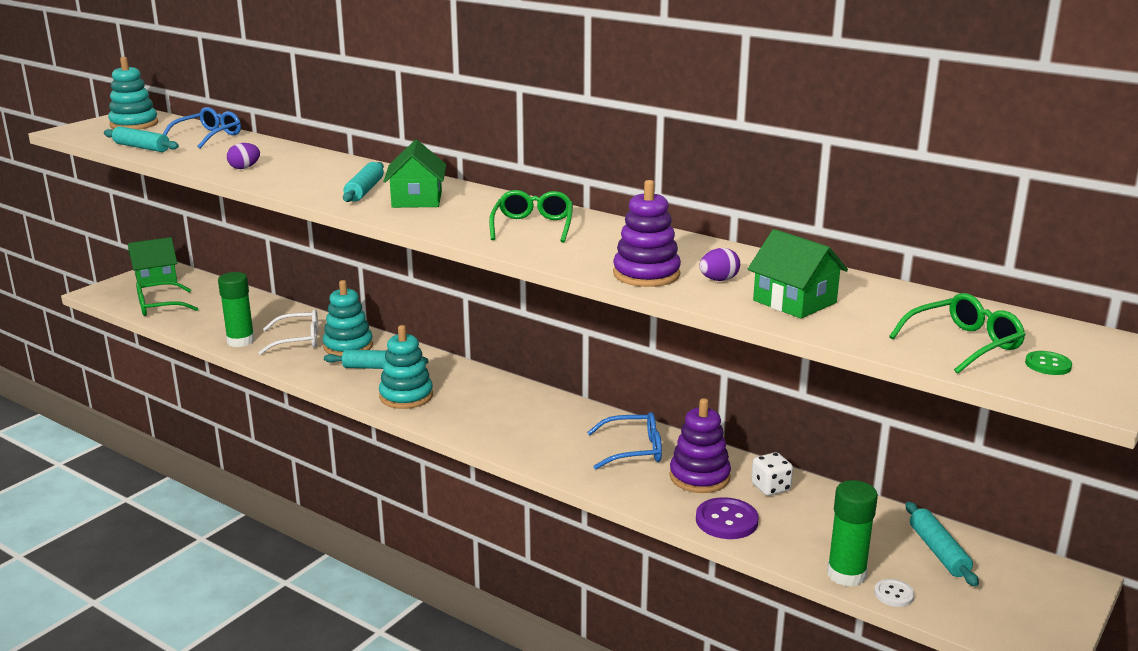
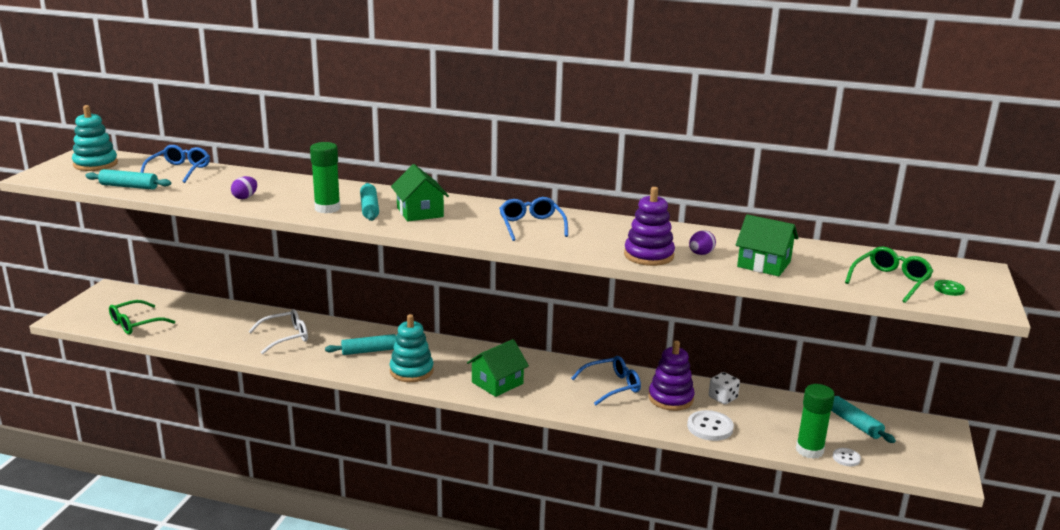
camera: 20 degrees left, 0 degrees up
green house [128,237,177,284] -> green house moved to [467,339,529,397]
green glue stick [218,272,255,347] -> green glue stick moved to [310,142,341,213]
turquoise stacking toy [323,280,373,356] -> none
green glasses [489,190,573,243] -> blue glasses [499,197,568,241]
purple button [696,497,759,539] -> white button [687,410,734,441]

